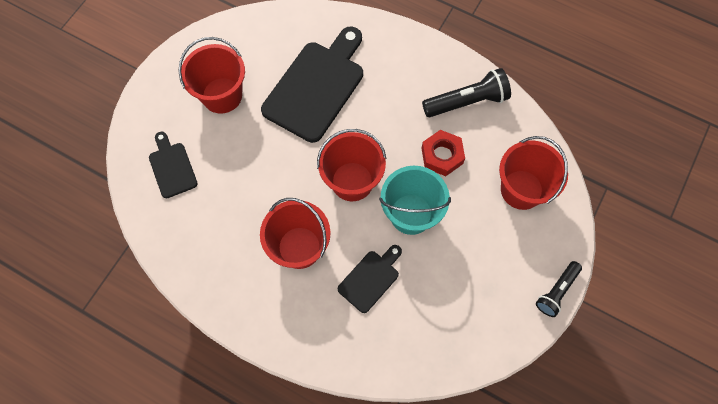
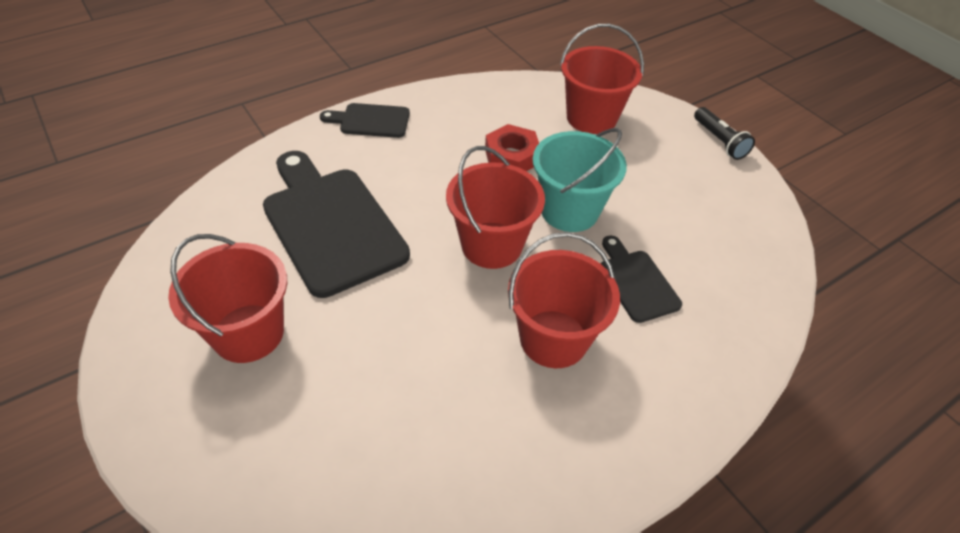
camera: 65 degrees left, 20 degrees down
black cutting board [149,132,198,198] -> black cutting board moved to [320,103,410,138]
black flashlight [422,68,511,117] -> none

